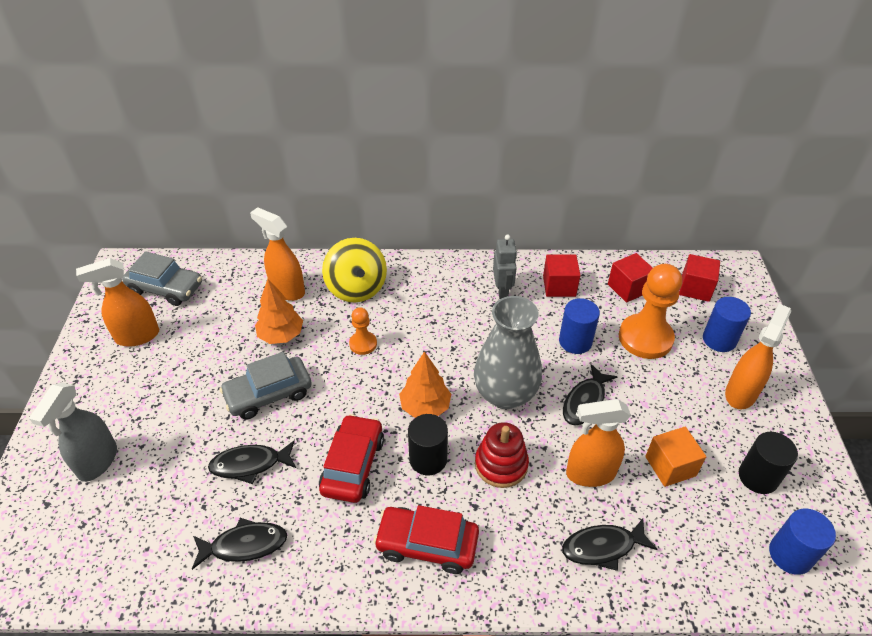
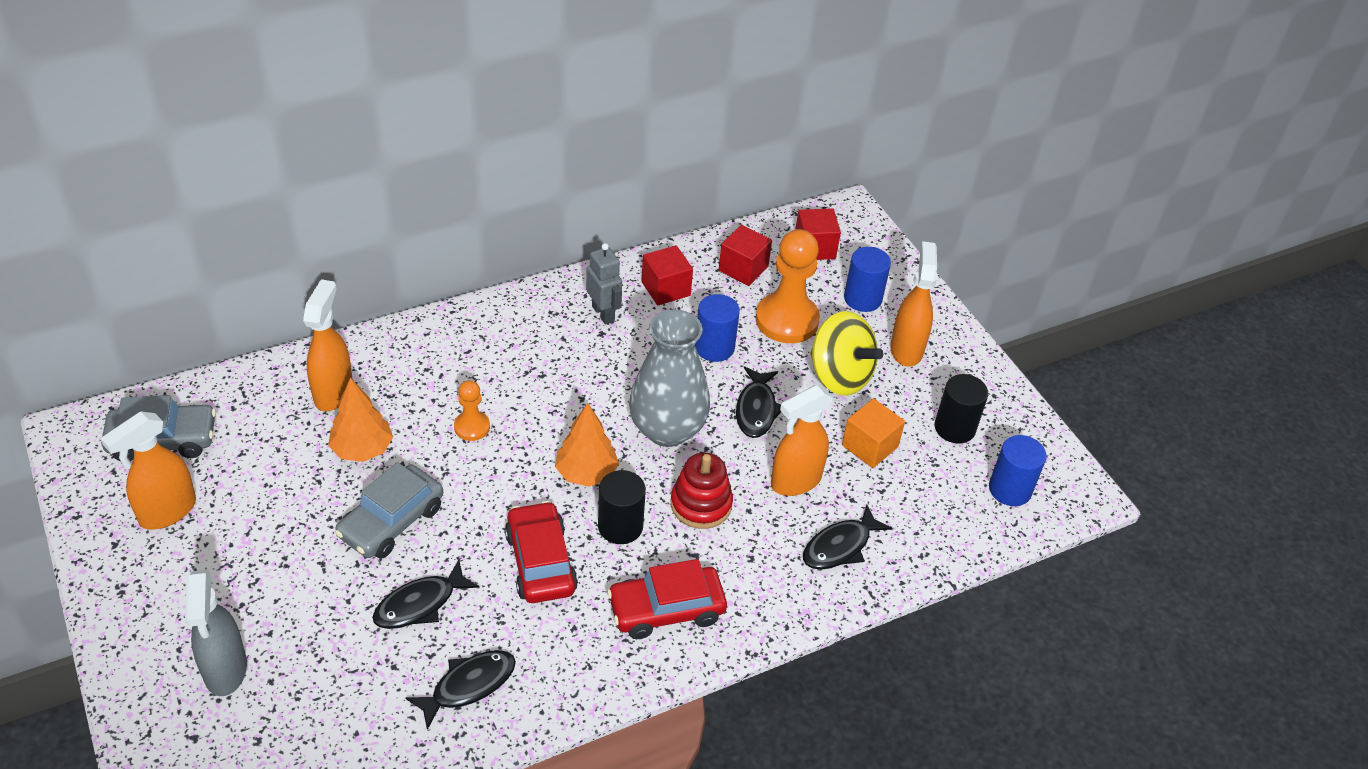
camera: 30 degrees left, 0 degrees up
orange spray bottle [250,207,305,301] -> orange spray bottle turned 90 degrees clockwise [303,279,353,411]
yellow spinning top [322,238,387,303] -> yellow spinning top moved to [810,311,883,396]

